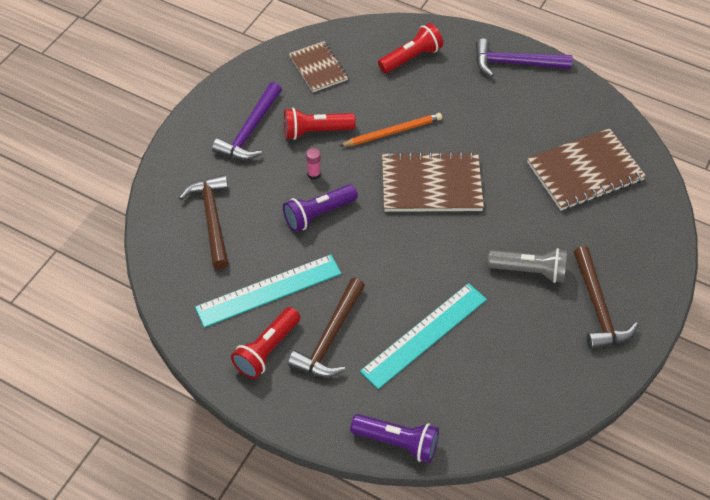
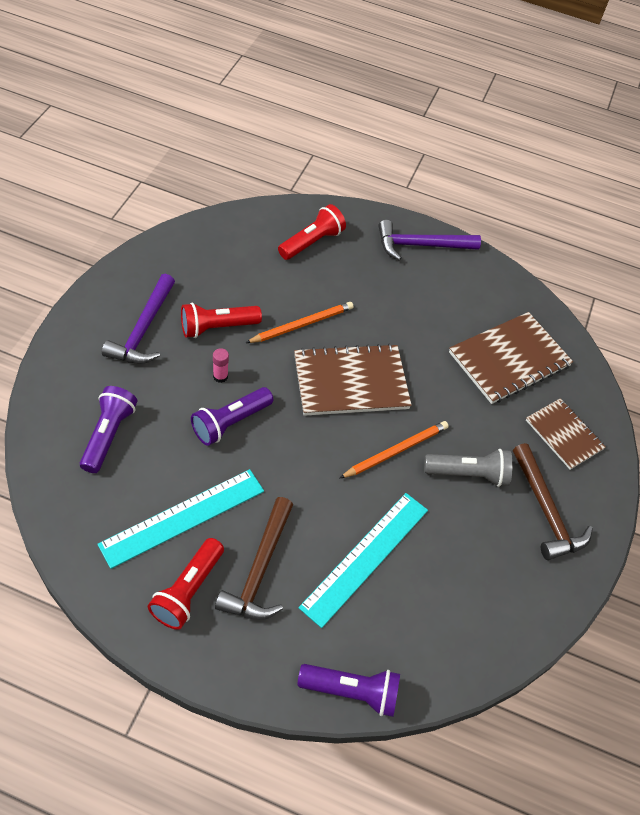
camera: 15 degrees left, 0 degrees up
brown hammer [179,175,229,269] -> purple flashlight [80,386,137,473]
brown notebook [289,41,349,92] -> brown notebook moved to [526,398,606,470]
none -> orange pencil [339,421,449,479]

